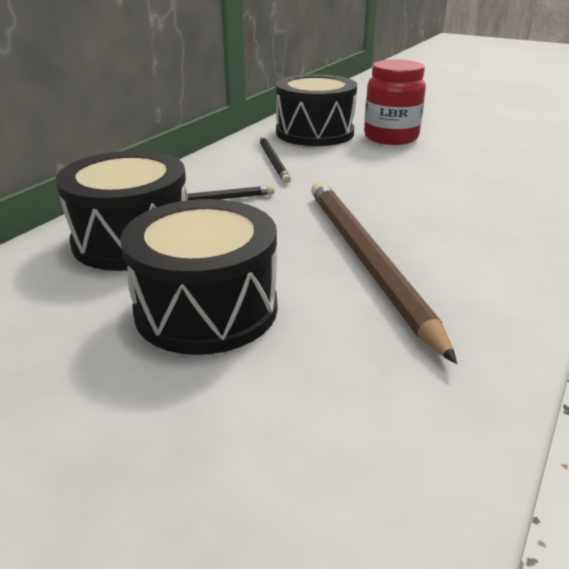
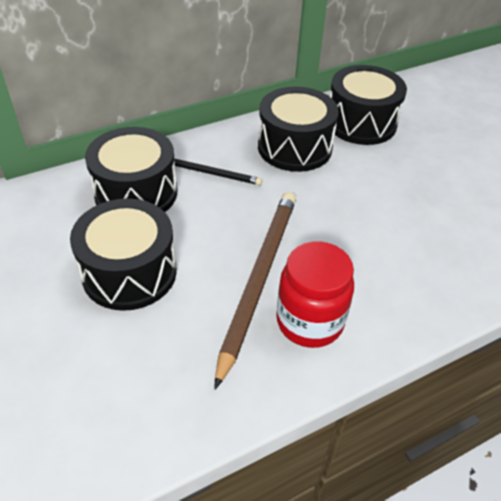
camera: 30 degrees right, 15 degrees up
black pencil [260,137,291,183] -> black drum [258,87,339,172]
red jar [364,59,426,145] -> red jar moved to [276,241,354,348]

